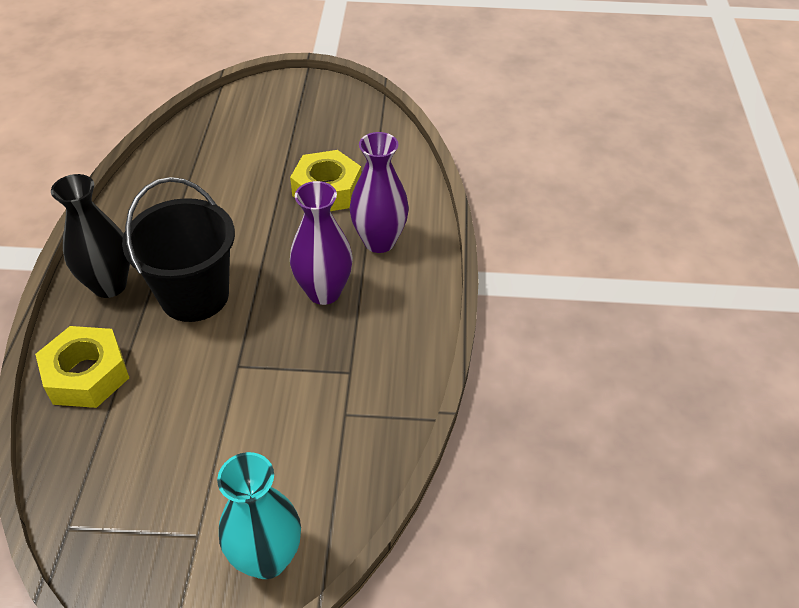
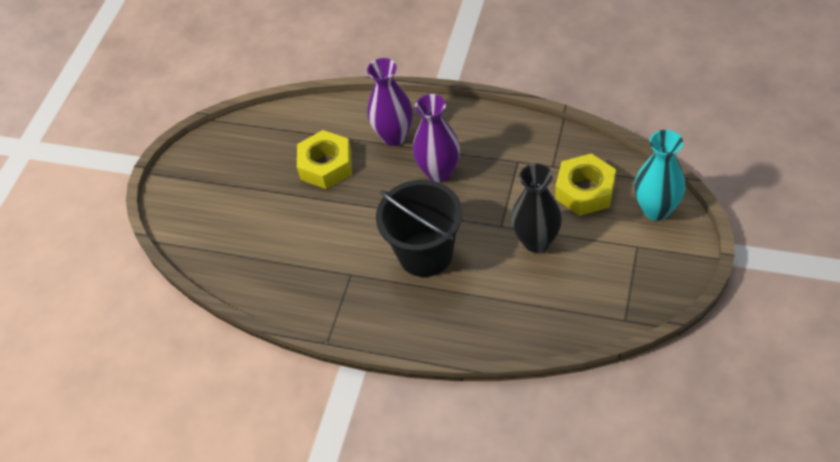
camera: 70 degrees left, 5 degrees up
yellow nut [35,326,129,408] -> yellow nut moved to [555,153,616,216]
black vase [51,174,130,298] -> black vase moved to [511,163,562,253]

